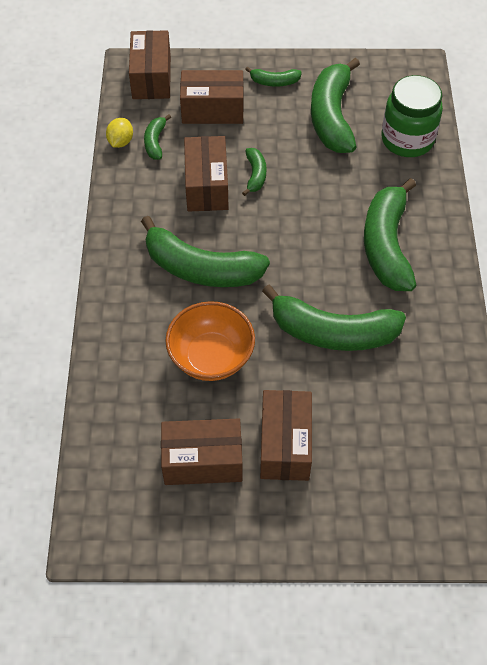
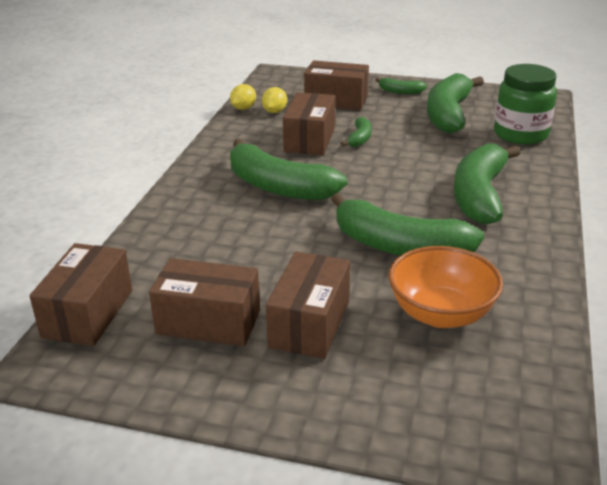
camera: 15 degrees right, 25 degrees down
brown box [129,30,171,99] -> brown box moved to [30,243,132,346]
green banana [144,114,171,160] -> yellow lemon [262,87,287,113]
orange bowl [165,301,255,381] -> orange bowl moved to [388,246,503,328]

